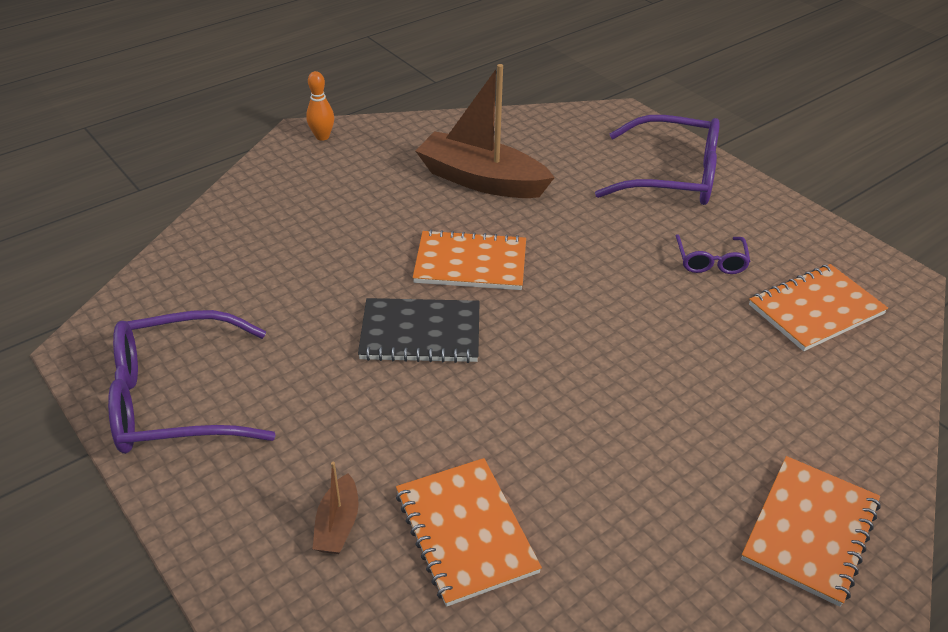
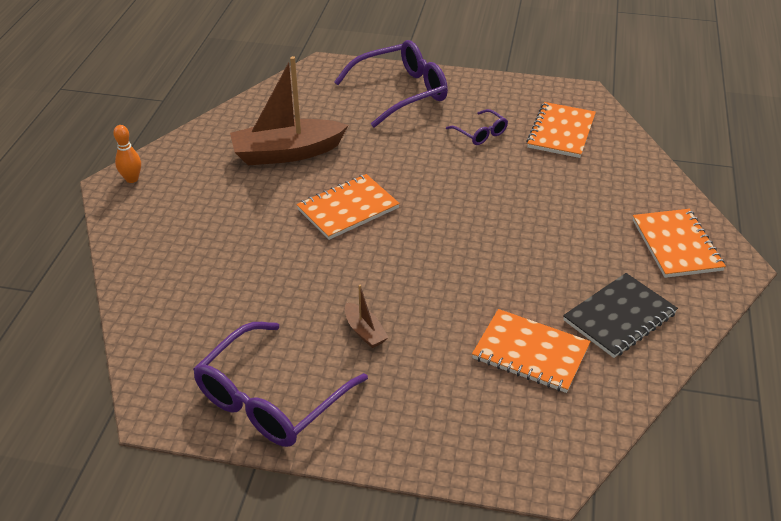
camera: 40 degrees left, 0 degrees up
brown boat [313,462,359,554] -> brown boat moved to [345,285,389,348]
black notebook [358,298,480,363] -> black notebook moved to [563,273,678,358]

